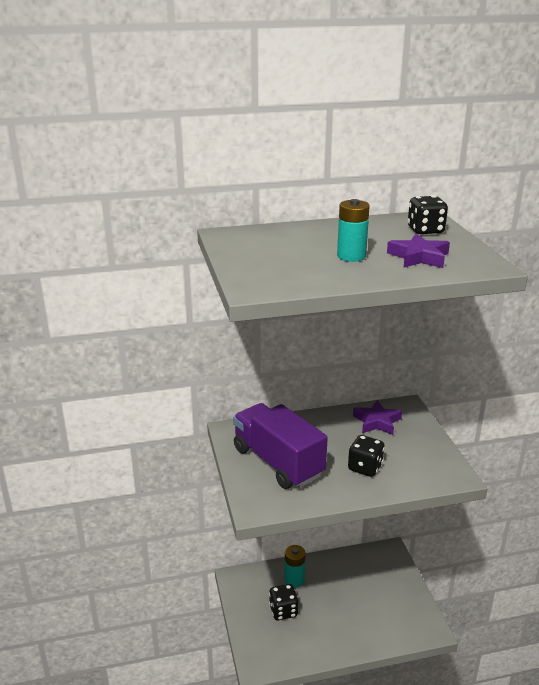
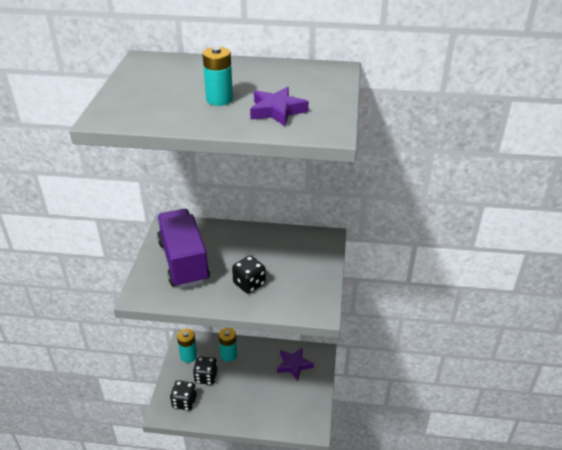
camera: 20 degrees right, 10 degrees up
purple star [353,400,402,435] -> purple star moved to [277,347,314,381]
black dice [408,196,448,234] -> black dice moved to [170,380,197,411]
none -> turquoise battery [177,329,197,363]

